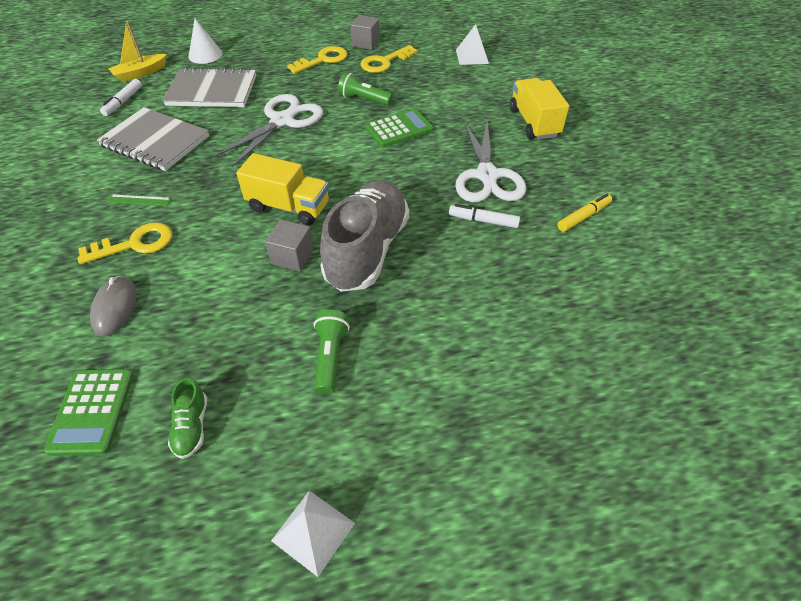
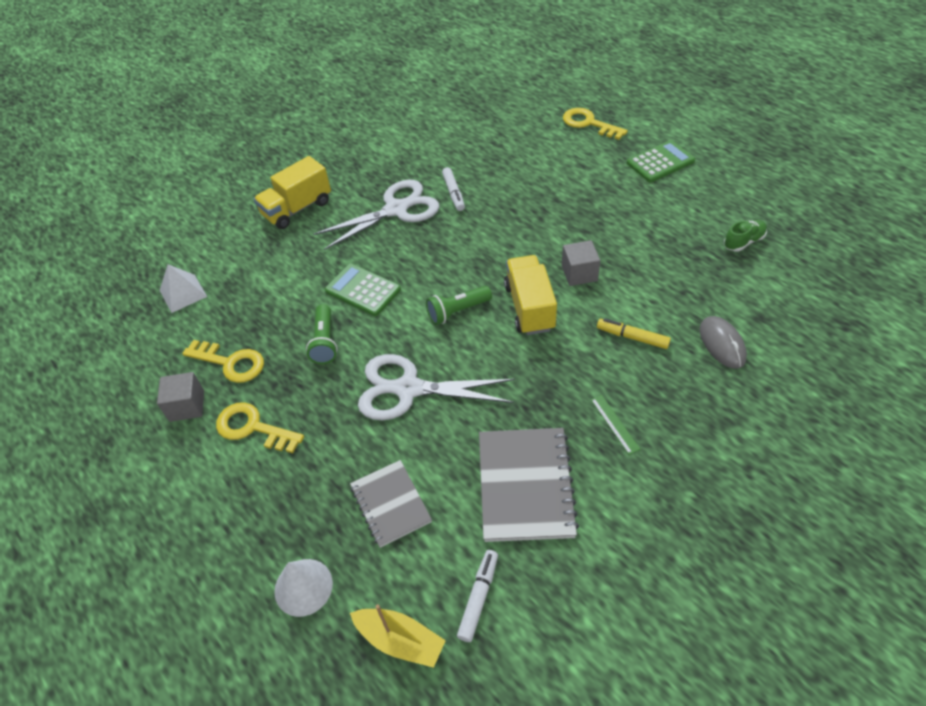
camera: 115 degrees left, 0 degrees up
green calculator [44,369,134,455] -> green calculator moved to [627,140,695,182]
yellow key [78,222,172,264] -> yellow key moved to [563,108,628,140]
grey mouse [90,276,136,337] -> grey mouse turned 75 degrees counterclockwise [700,316,747,369]
white marker [100,79,142,116] -> white marker turned 60 degrees counterclockwise [457,550,498,642]
grey notebook [163,67,256,107] -> grey notebook [350,460,432,548], size x0.64
white pyramid [271,491,355,577] -> none
green flashlight [314,310,350,394] -> green flashlight moved to [426,286,492,325]
grey shoe [320,180,409,292] -> none
yellow marker [557,194,612,232] -> yellow marker moved to [597,318,671,349]

